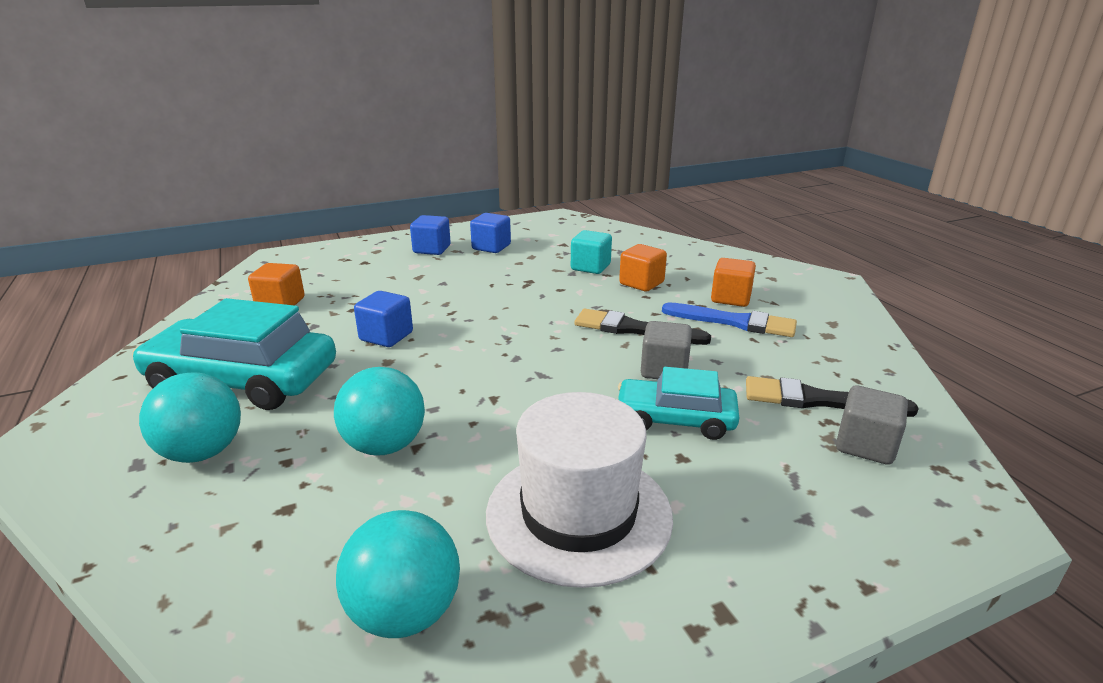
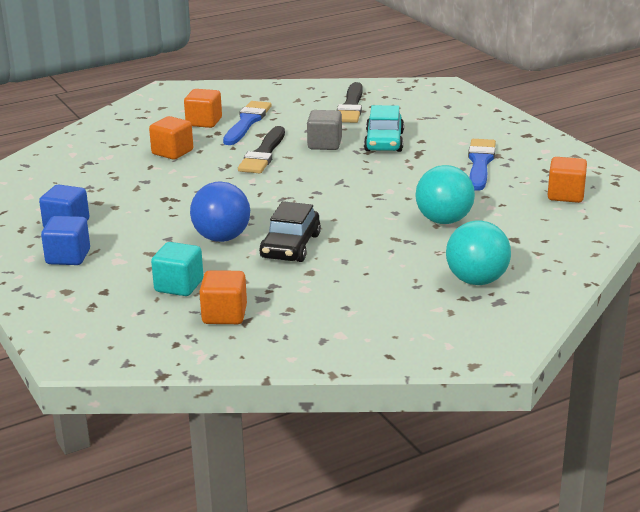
camera: 95 degrees left, 0 degrees up
turquoise car [132,298,336,410] -> none
turquoise ball [336,510,460,638] -> orange cube [548,157,587,203]
blue cube [354,291,413,347] -> black car [259,201,321,262]
white hat [486,392,673,588] -> blue brush [468,139,496,191]
turquoise cube [571,230,612,274] -> turquoise cube moved to [151,242,203,296]
grey cube [836,386,908,465] -> none
none -> blue ball [190,182,250,242]

